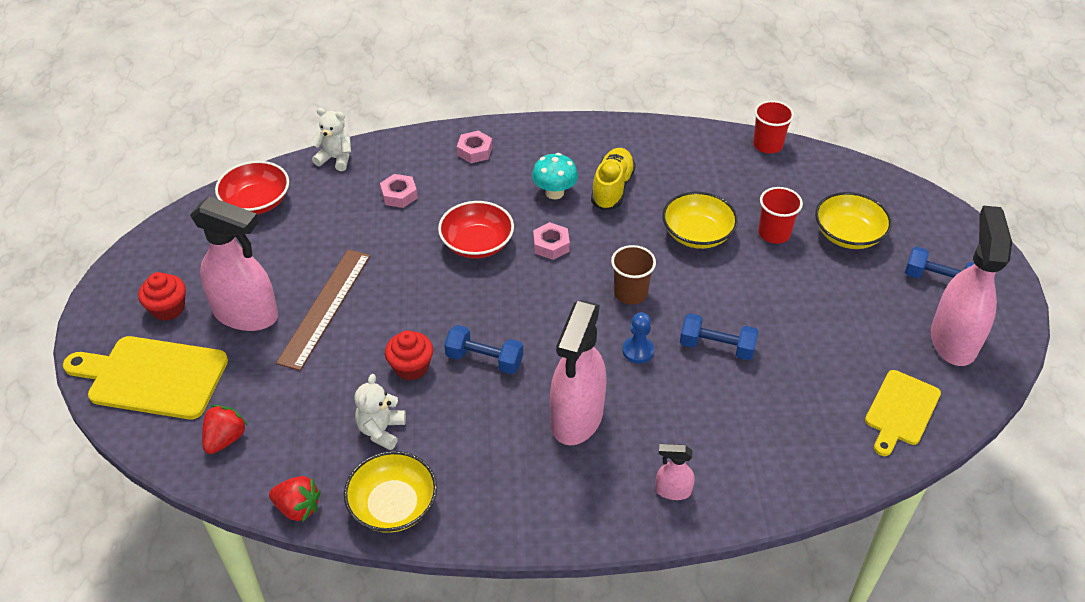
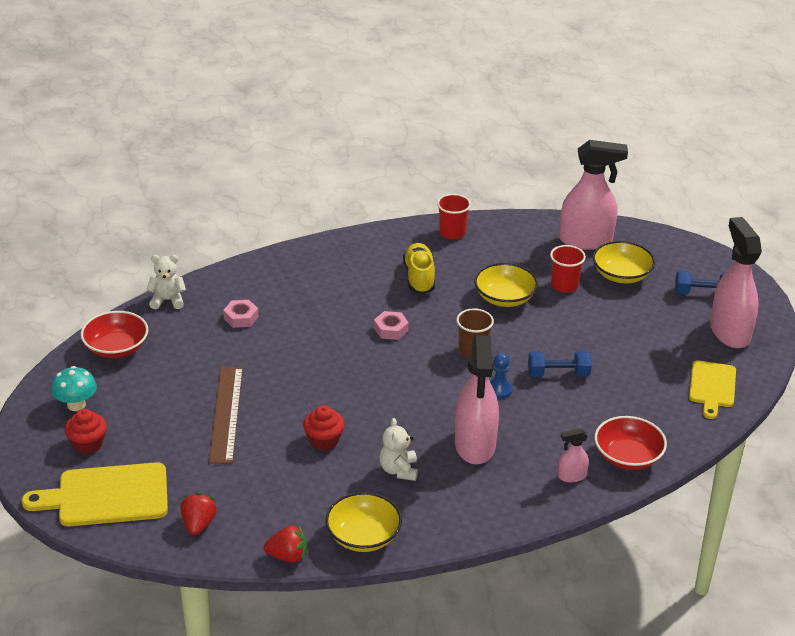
camera: 20 degrees left, 10 degrees down
pink spray bottle [190,196,278,331] -> pink spray bottle moved to [559,140,628,250]
white teddy bear [354,374,406,450] -> white teddy bear moved to [379,418,418,481]
red bowl [438,201,514,259] -> red bowl moved to [595,416,667,470]
blue dumbbell [444,325,523,374] -> none
pink nut [457,131,492,163] -> none
turquoise mushroom [532,153,578,199] -> turquoise mushroom moved to [51,366,97,411]
red cup [753,100,794,154] -> red cup moved to [437,194,471,239]

